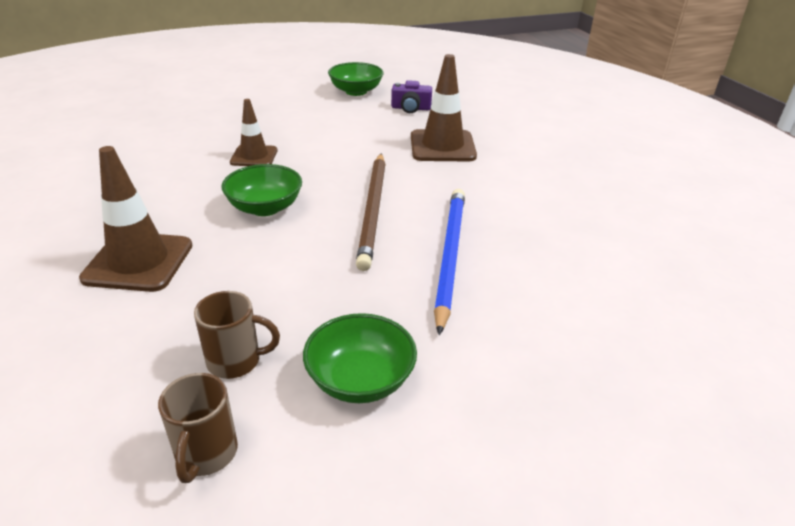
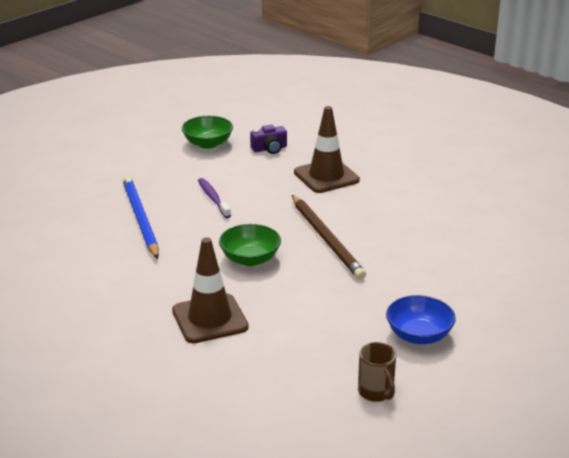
camera: 25 degrees left, 5 degrees down
brown mug [194,291,280,379] -> none
brown traffic cone [230,99,277,166] -> none
green bowl [303,313,417,403] -> blue bowl [386,295,456,344]
blue pencil [434,189,465,335] -> blue pencil moved to [122,176,159,259]
none -> purple toothbrush [198,178,231,218]

